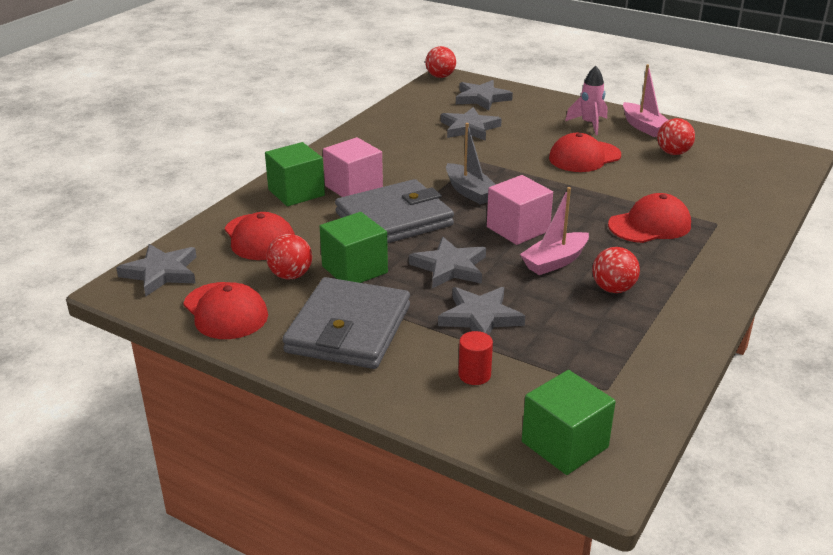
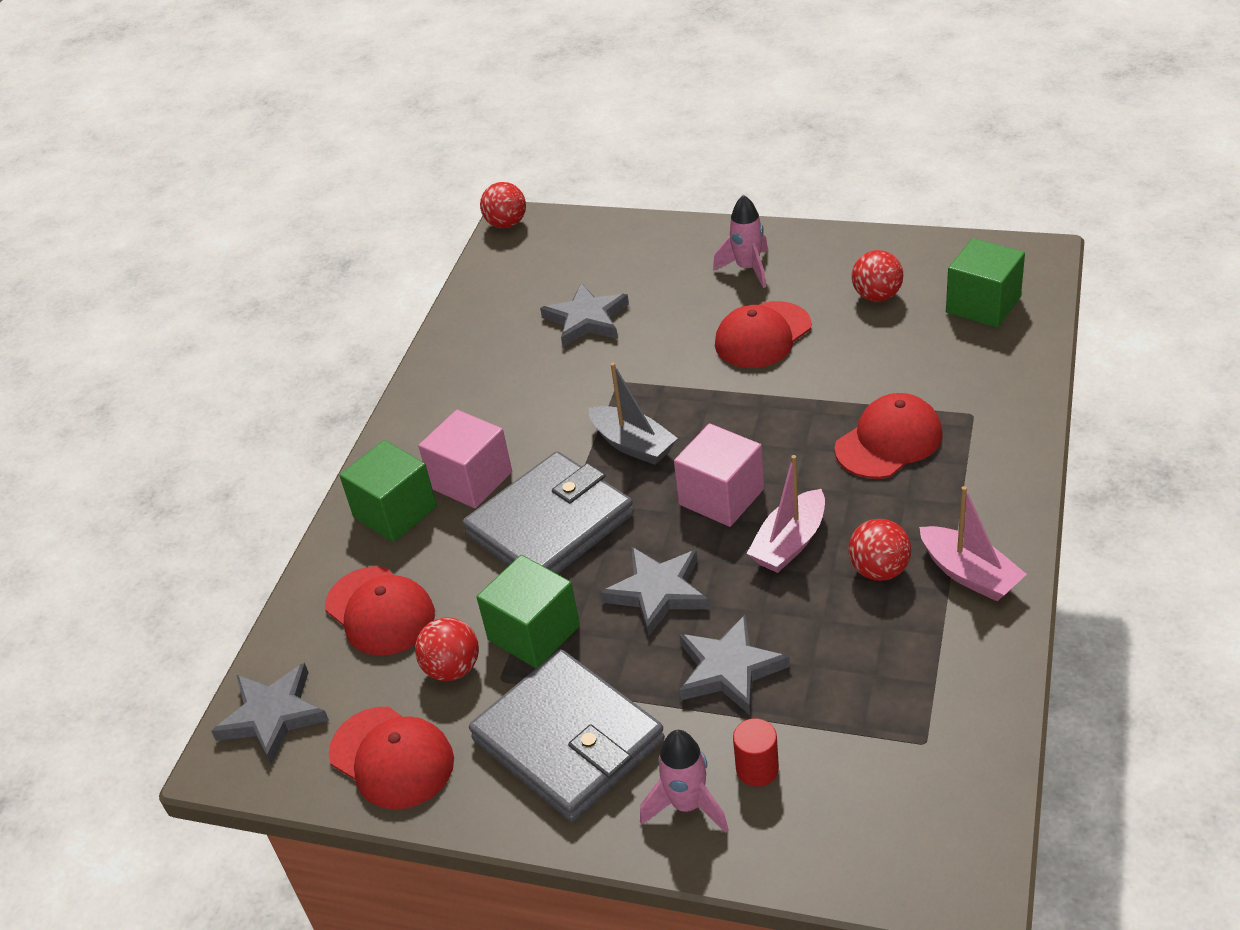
camera: 10 degrees left, 10 degrees up
grey wallet [282,277,410,369] -> grey wallet turned 45 degrees counterclockwise [469,650,665,822]
grey star [456,80,513,110] -> none
green cube [522,370,616,475] -> green cube moved to [946,238,1025,328]
pink boat [623,64,668,137] -> pink boat moved to [919,486,1027,601]
none -> pink rocket [640,730,729,833]

